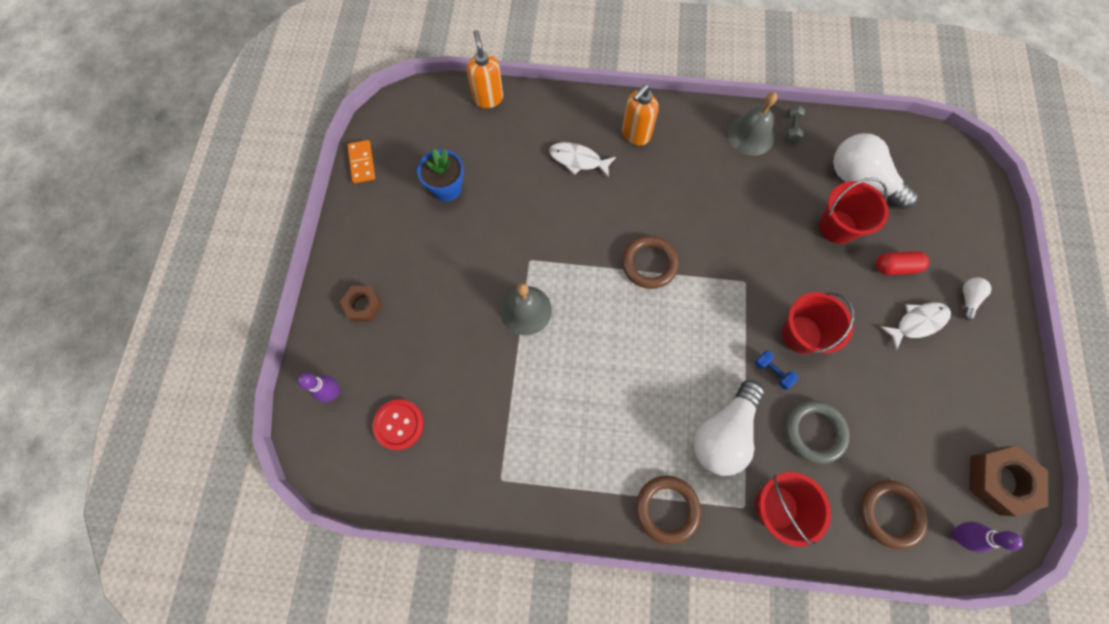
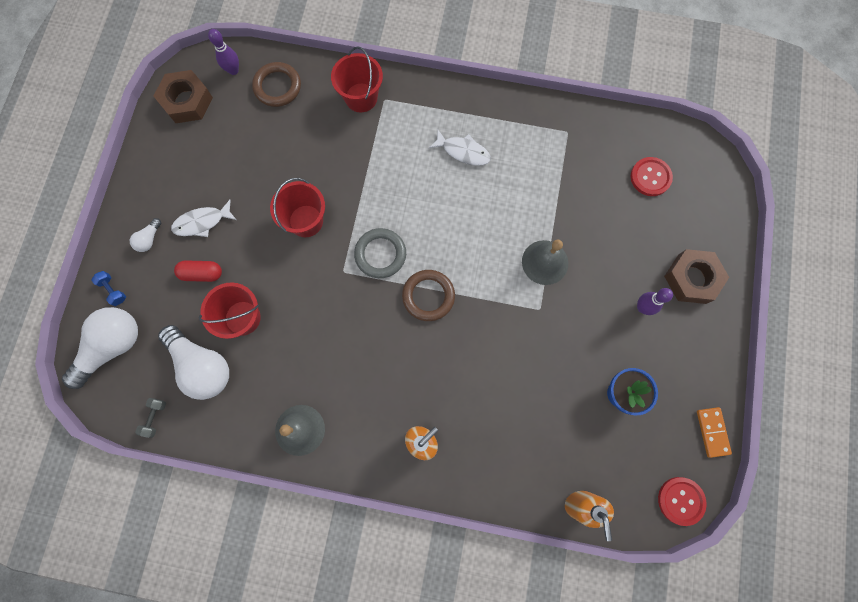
camera: 175 degrees left, 5 degrees up
purple bowling pin [297,372,340,402] -> purple bowling pin moved to [637,288,673,315]
brown nut [340,286,382,322] -> brown nut [664,249,729,304], size x1.60
white fish [549,142,616,178] -> white fish moved to [429,130,491,166]
brown ring [636,475,701,545] -> none
white light bulb [694,380,764,476] -> white light bulb moved to [62,307,138,389]
blue dumbbell [755,351,798,390] -> blue dumbbell moved to [91,271,126,306]
grey dumbbell [785,105,805,143] -> grey dumbbell moved to [135,398,166,438]
grey ring [785,400,850,464] -> grey ring moved to [354,228,406,278]
none -> red button [658,477,707,526]

